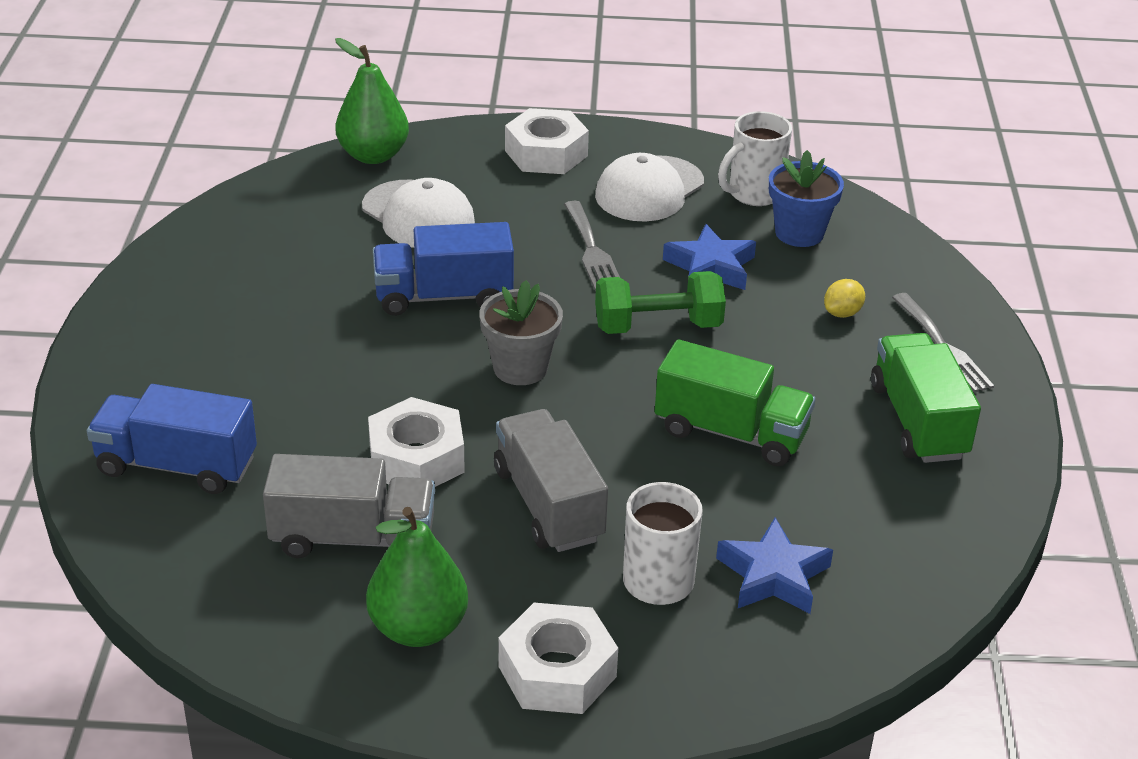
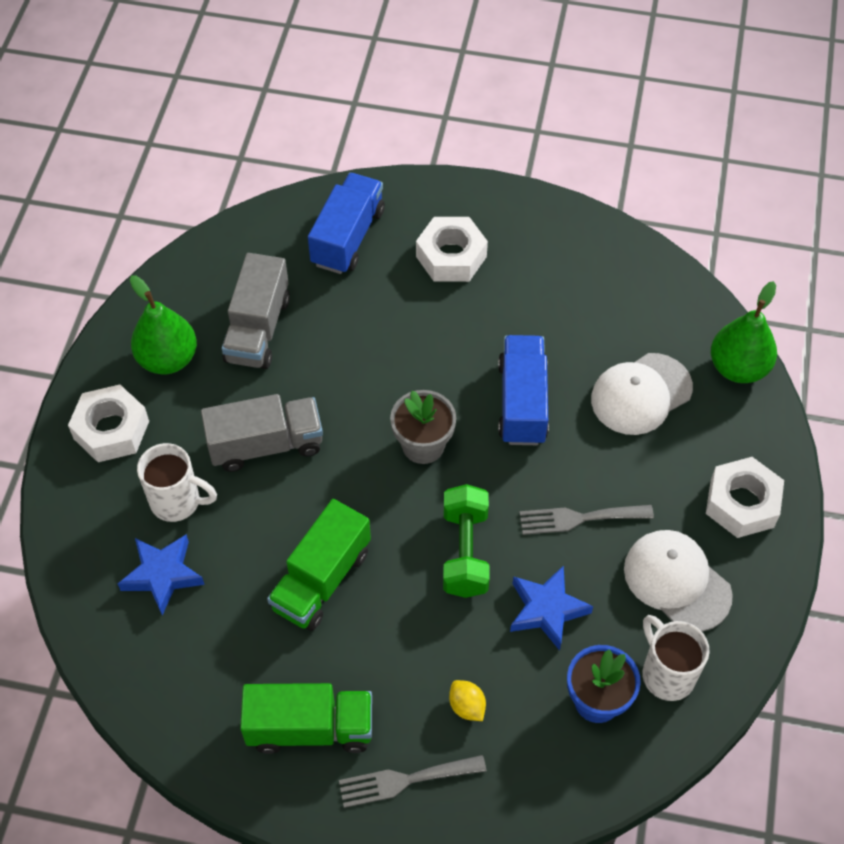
camera: 100 degrees right, 20 degrees up
white nut [368,397,465,487] -> white nut moved to [416,217,488,282]

